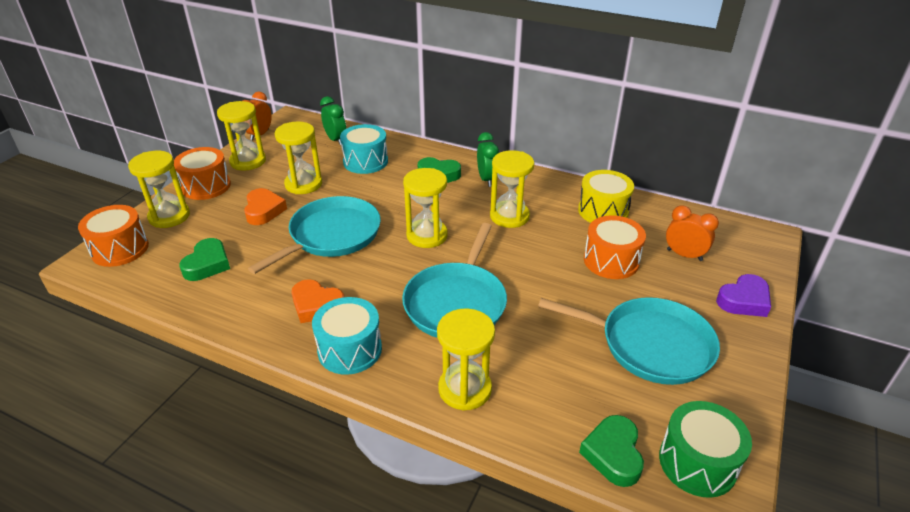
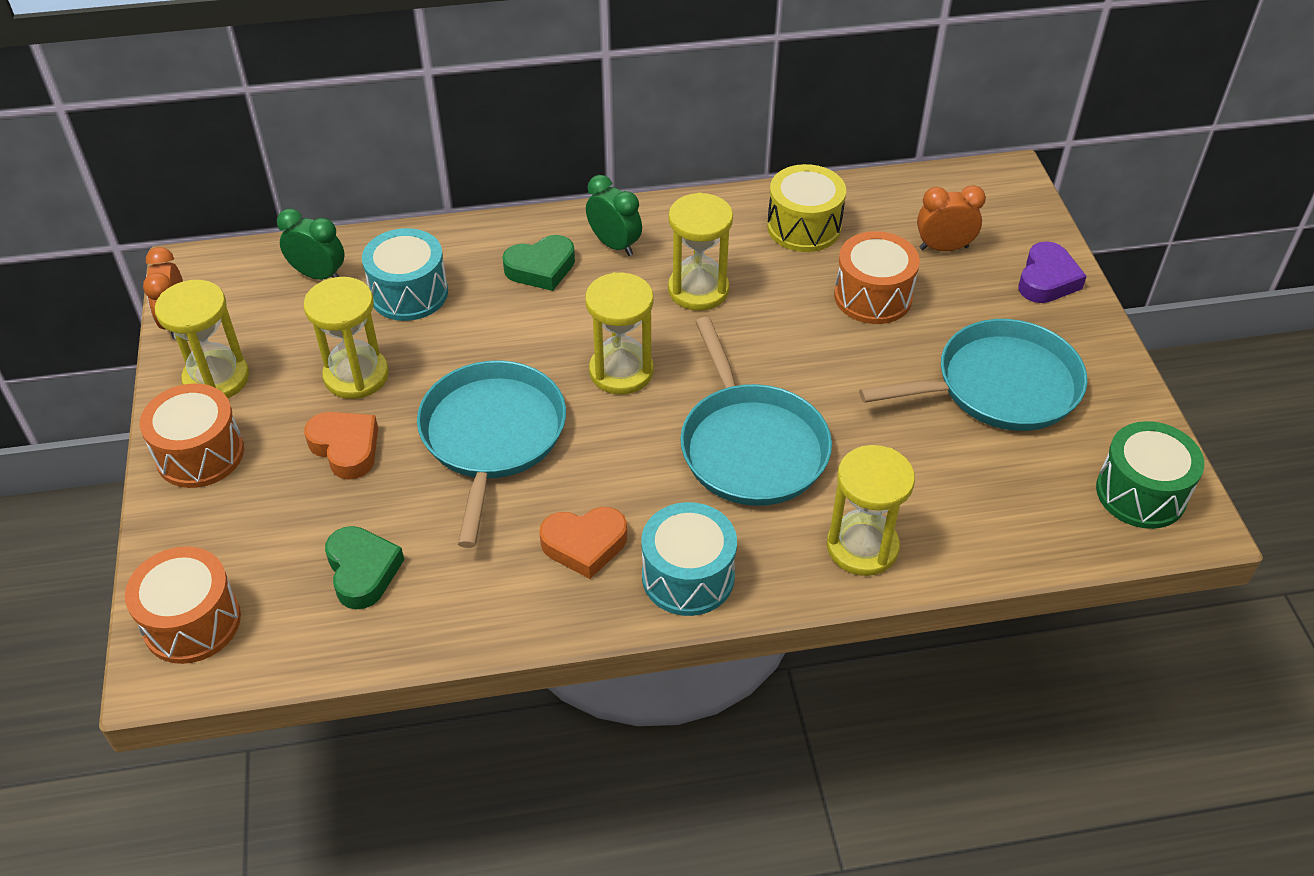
camera: 35 degrees left, 10 degrees up
yellow hourglass [128,151,190,228] -> none
green heart [579,415,644,487] -> none

